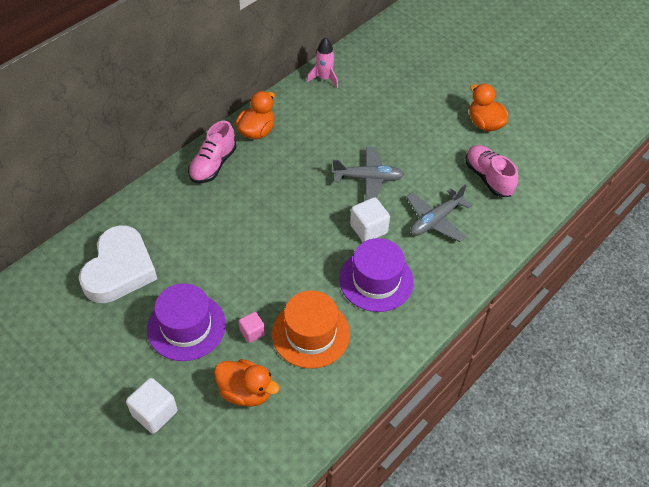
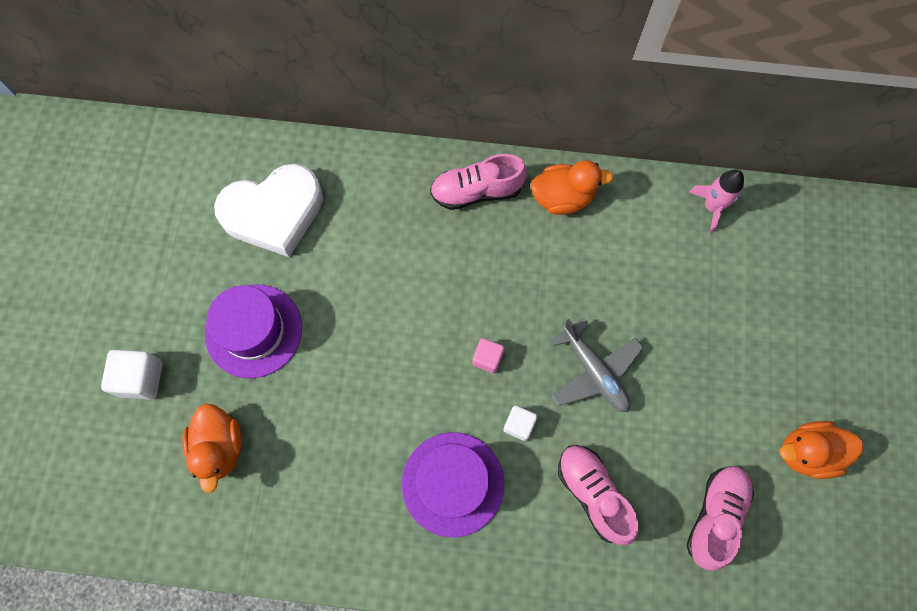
camera: 55 degrees right, 20 degrees up
pink cube [239,312,266,343] -> pink cube moved to [472,338,504,373]
orange hat [272,290,350,369] -> none
white cube [350,197,390,242] -> white cube [503,405,538,441], size x0.62
grey plane [406,185,472,242] -> pink shoe [558,445,639,545]
orange duck [469,84,508,131] -> orange duck turned 120 degrees counterclockwise [780,421,864,479]

